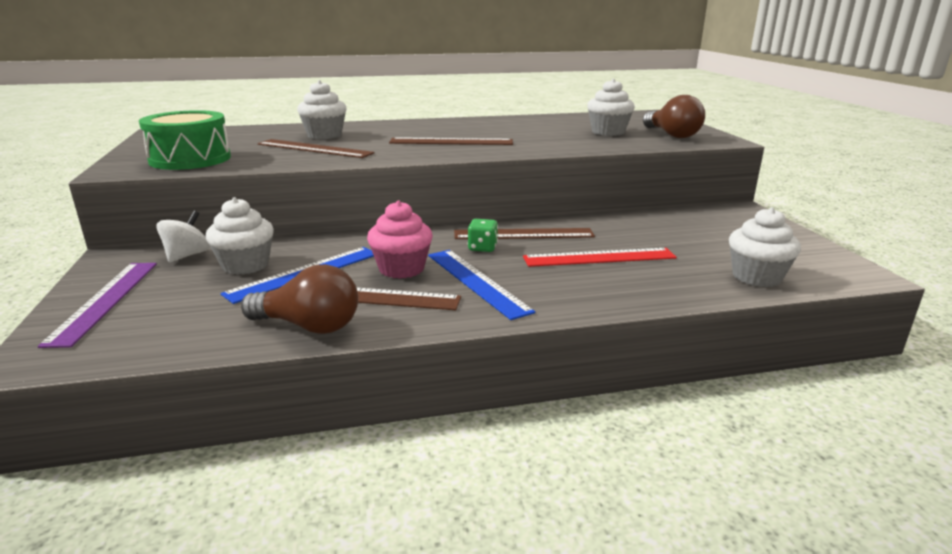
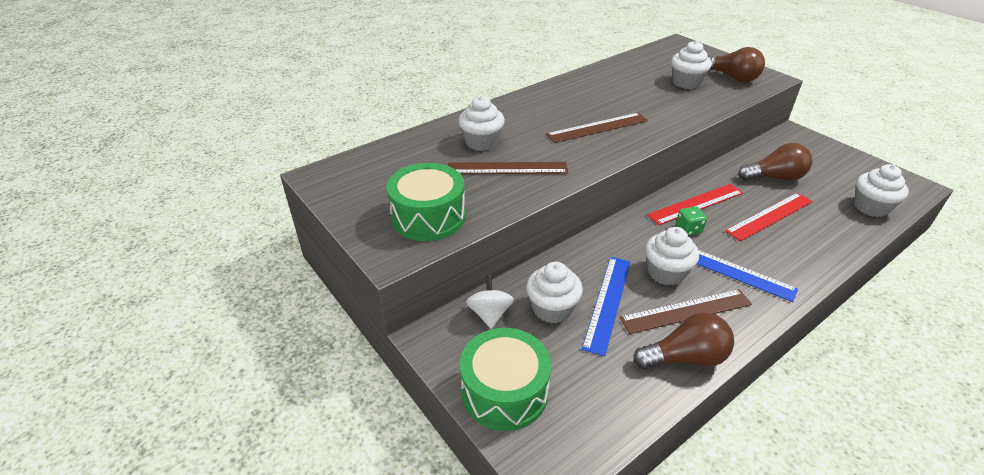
camera: 25 degrees left, 15 degrees up
purple ruler [38,263,157,348] -> green drum [460,328,551,431]
pink cupcake [367,200,433,279] -> white cupcake [645,227,699,286]
brown ruler [454,228,595,239] -> red ruler [647,184,743,225]
none -> brown light bulb [738,143,812,181]

